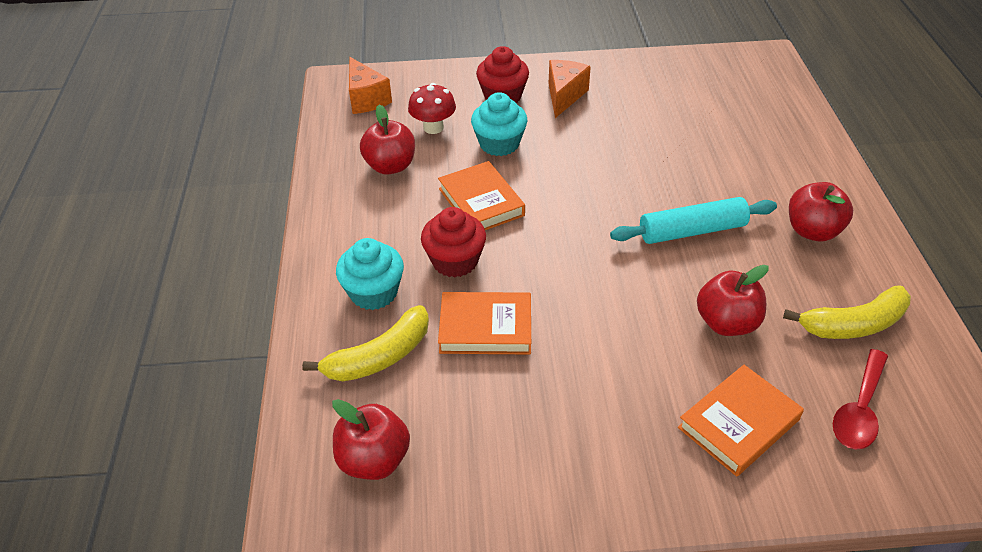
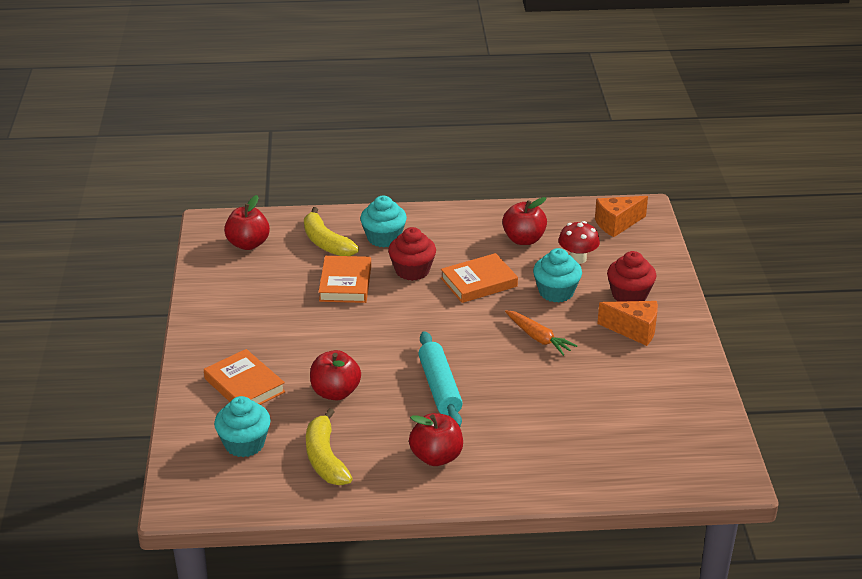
camera: 90 degrees right, 10 degrees down
red spoon [833,349,888,450] -> turquoise cupcake [214,396,271,457]
none -> orange carrot [505,310,577,356]

